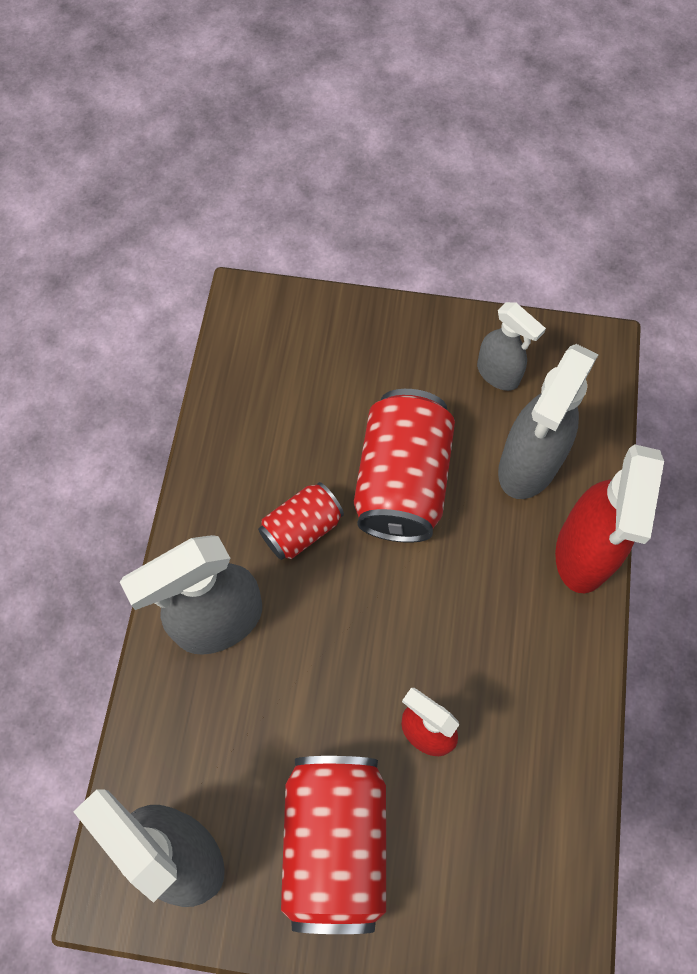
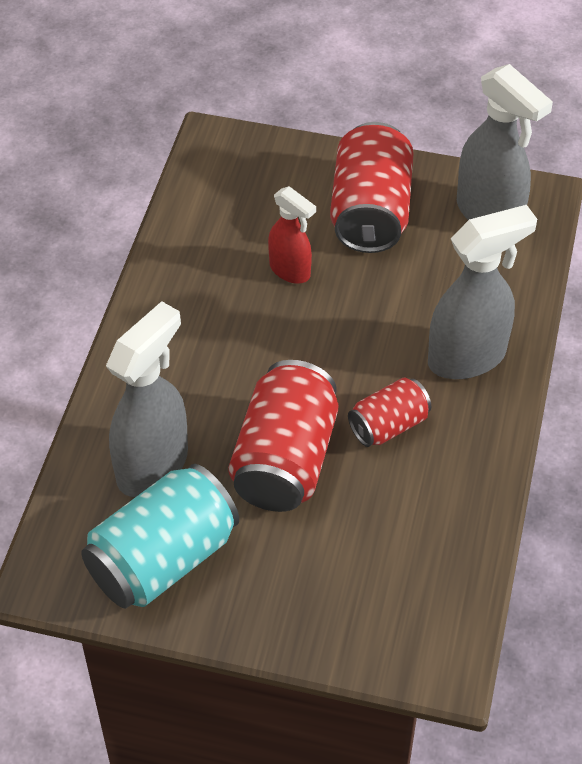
camera: 175 degrees left, 15 degrees down
grey spray bottle [477,302,546,391] -> turquoise can [81,464,239,608]
red spray bottle [555,444,664,593] -> none

